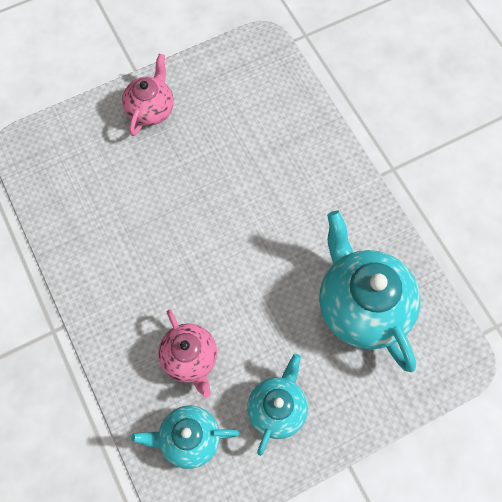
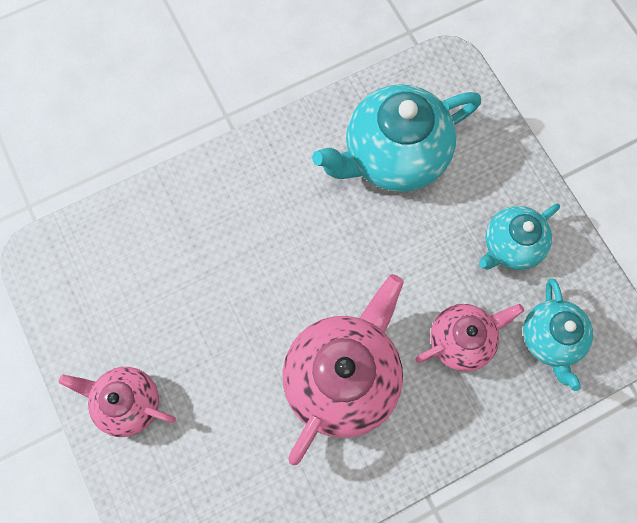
camera: 90 degrees left, 5 degrees up
turquoise teapot [247,354,308,456] -> turquoise teapot turned 60 degrees counterclockwise [479,203,560,270]
none -> pink teapot [283,274,404,465]

